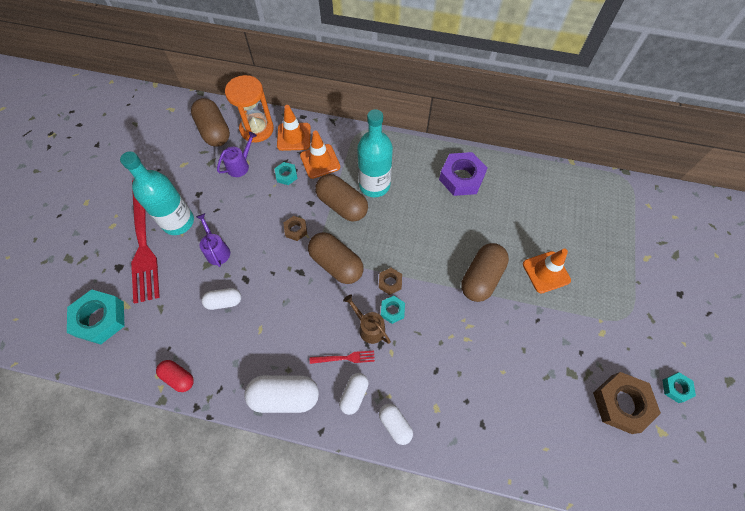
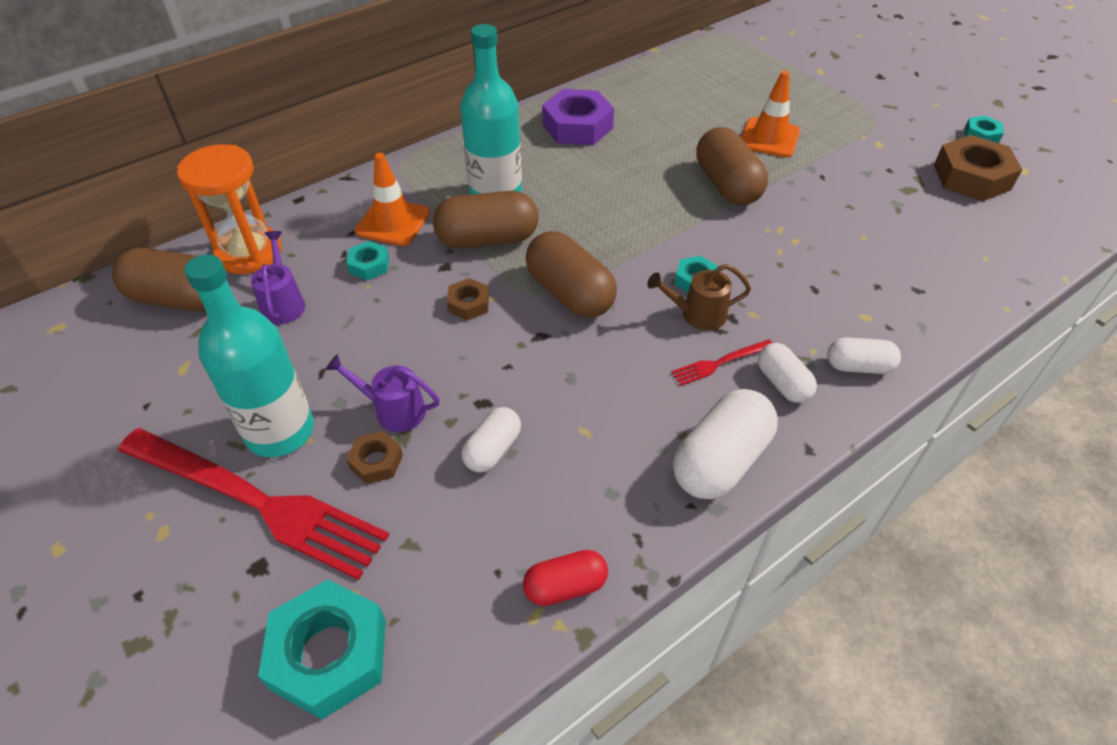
camera: 50 degrees left, 15 degrees down
orange traffic cone [277,105,311,151] -> none
brown capsule [308,232,364,284] -> brown capsule turned 60 degrees clockwise [525,231,617,318]
red fork [310,351,375,364] -> red fork turned 150 degrees counterclockwise [671,339,772,386]
brown nut [379,268,402,295] -> brown nut moved to [346,431,403,484]

